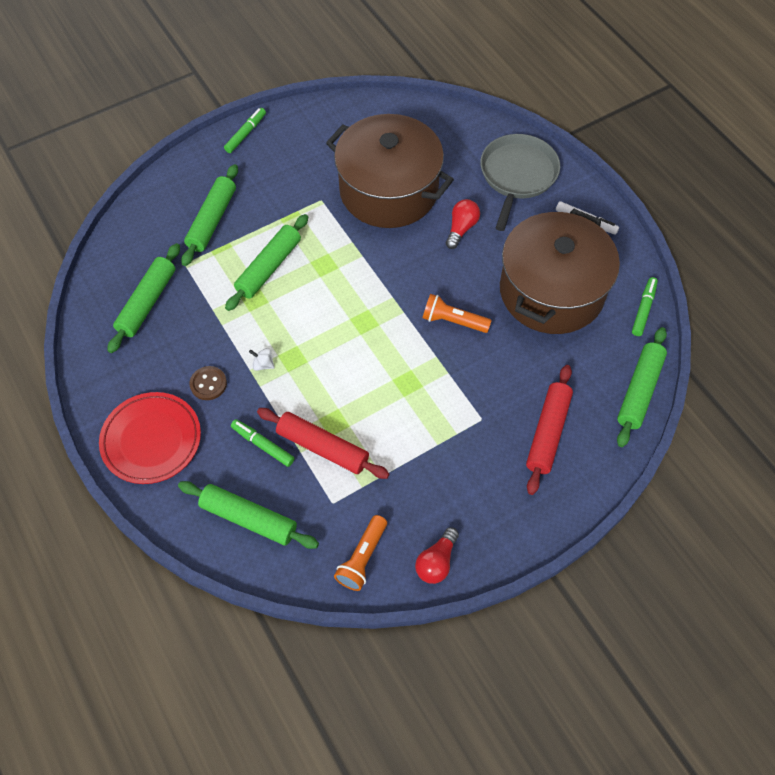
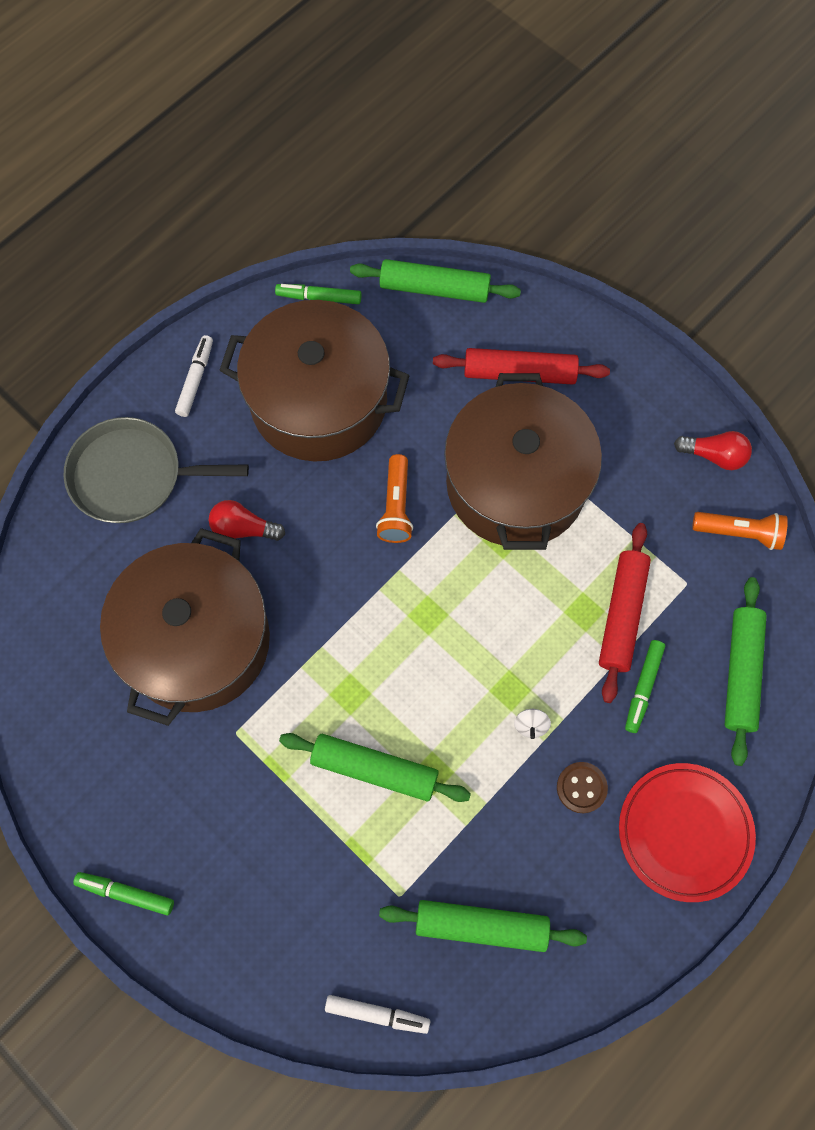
camera: 105 degrees left, 10 degrees up
green rolling pin [181,164,238,266] -> none
none -> white marker [325,995,430,1034]
none -> brown pot [444,373,602,550]

